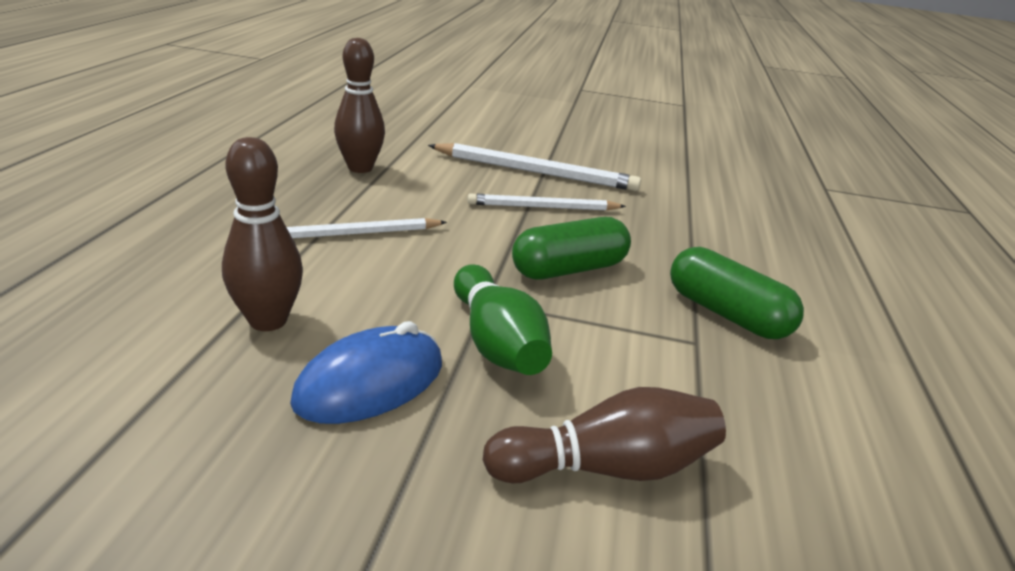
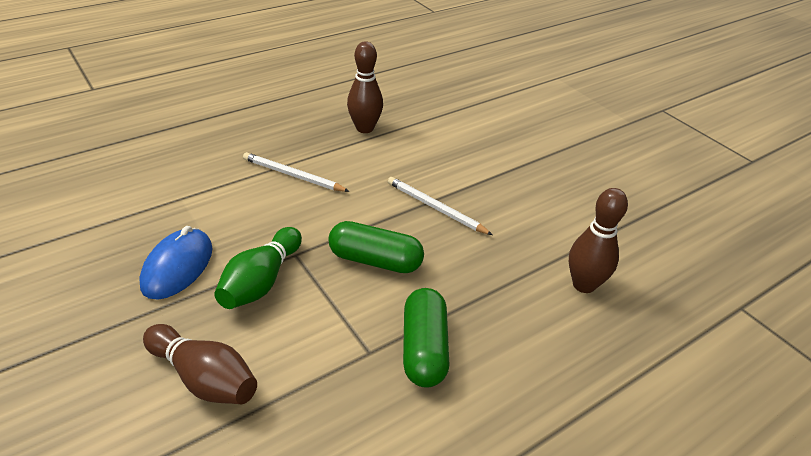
camera: 45 degrees right, 10 degrees up
brown bowling pin [222,137,303,331] -> brown bowling pin moved to [569,188,628,293]
blue mouse [290,321,442,424] -> blue mouse turned 75 degrees counterclockwise [139,226,213,299]
white pencil [428,143,641,191] -> none

